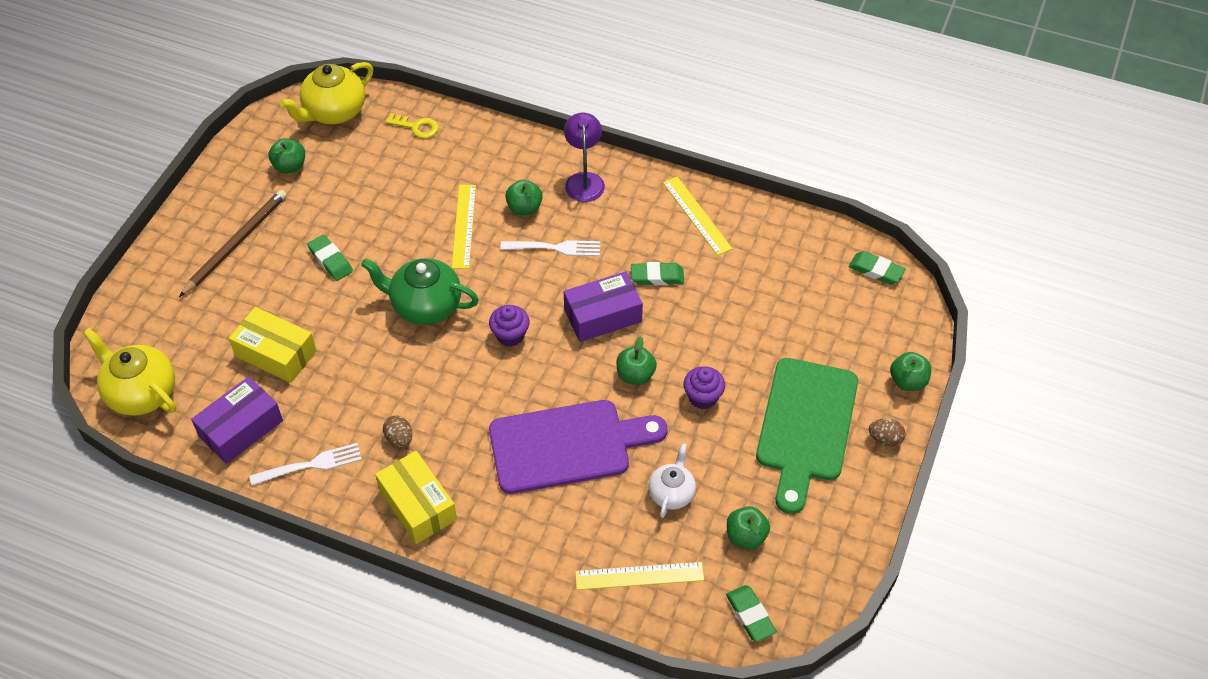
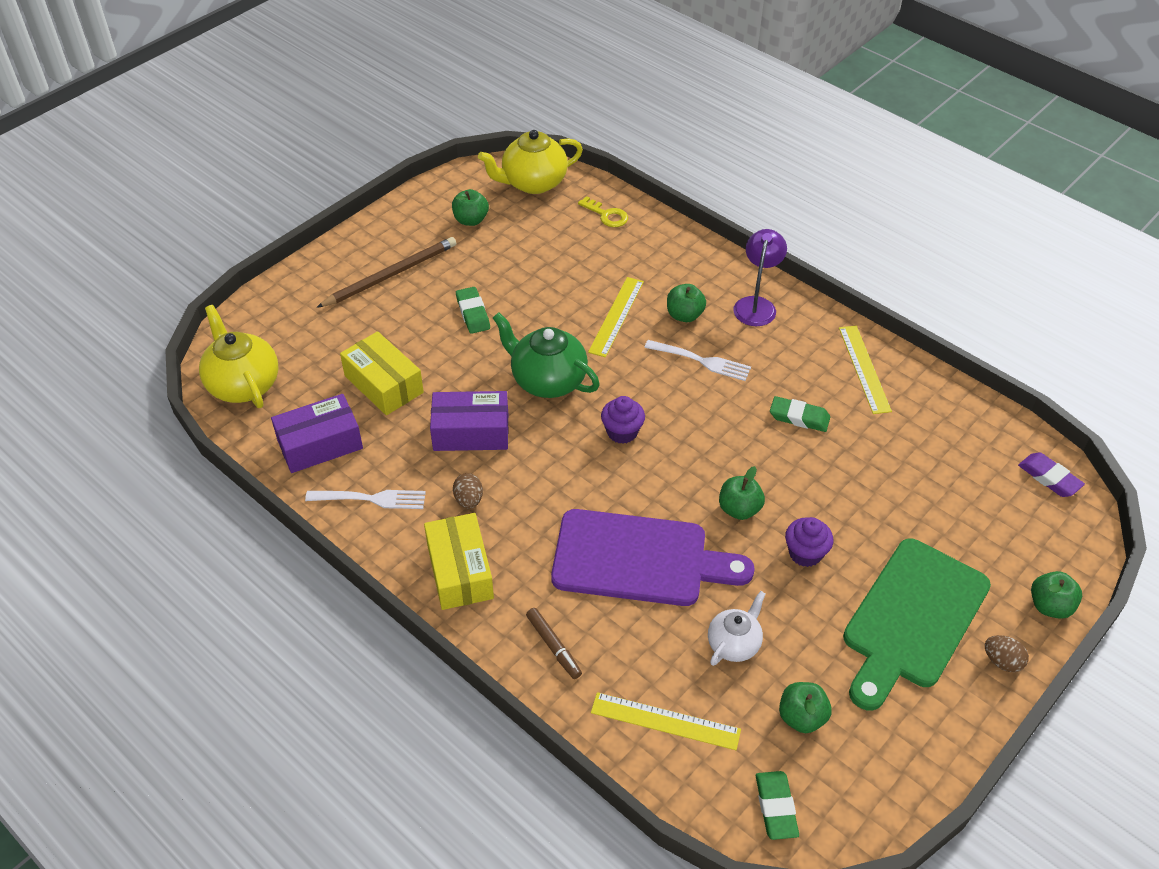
camera: 20 degrees right, 5 degrees down
purple box [564,271,643,342] -> purple box moved to [430,391,509,451]
green eraser [849,251,906,285] -> purple eraser [1018,452,1085,497]
none -> brown marker [526,608,582,679]

